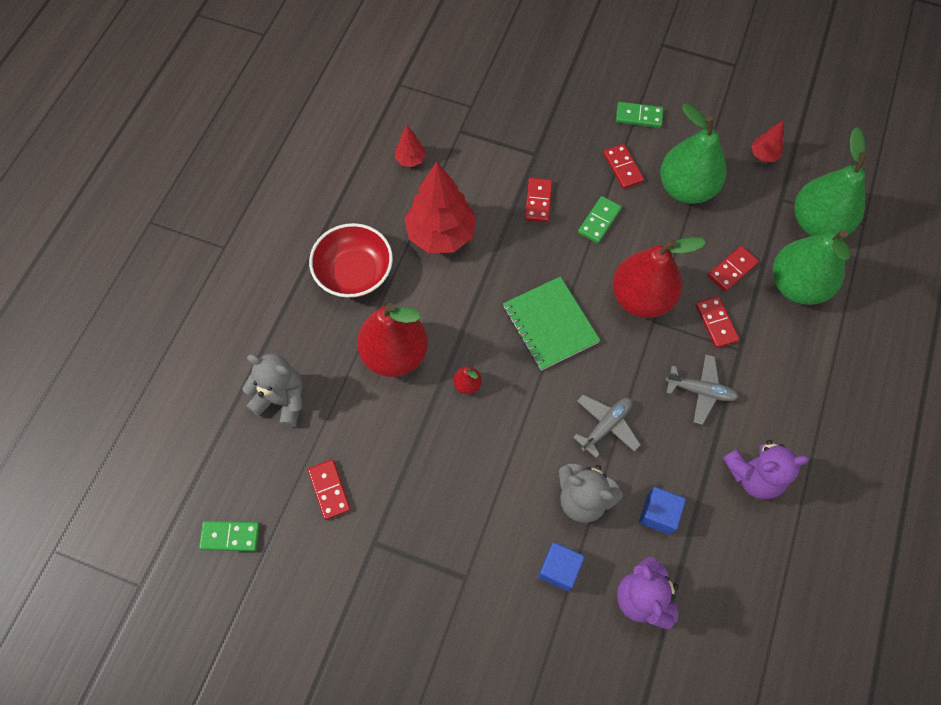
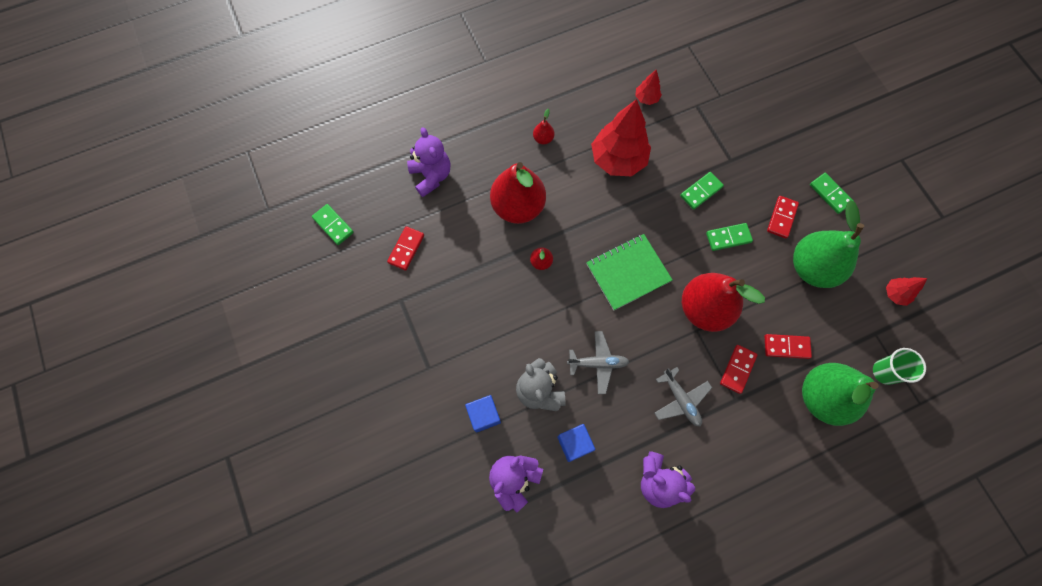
camera: 45 degrees right, 5 degrees up
grey teddy bear [243,353,303,427] -> purple teddy bear [407,127,450,197]
red bowl [309,223,393,298] -> red pear [533,109,555,144]
green notebook [503,276,600,371] -> green notebook turned 45 degrees clockwise [586,234,672,310]
red domino [525,178,553,222] -> green domino [680,172,724,210]
green pear [794,127,868,236] -> green cup [873,348,926,385]

